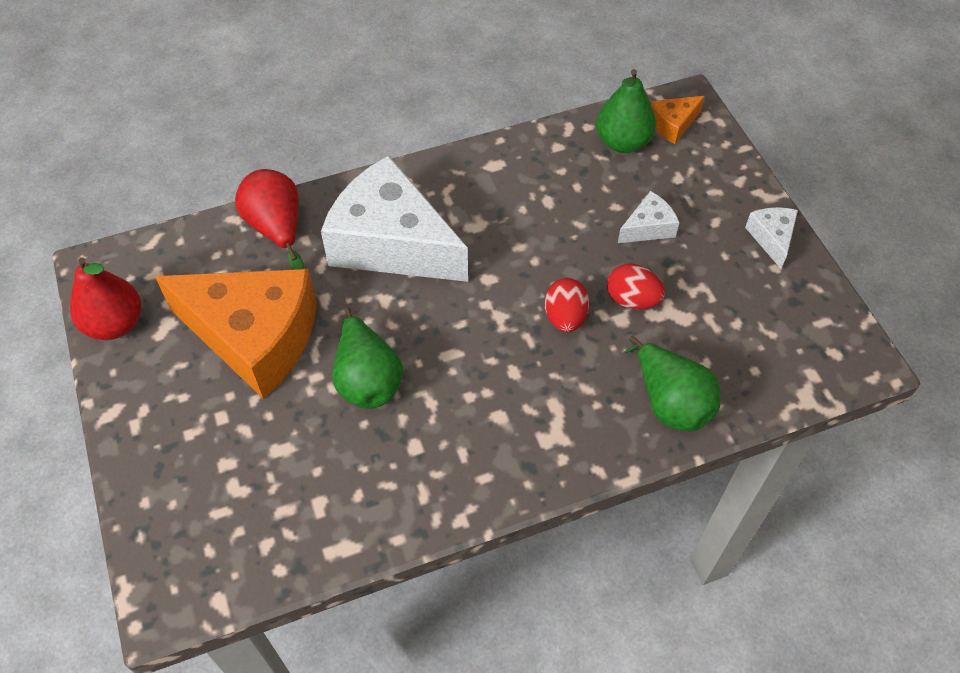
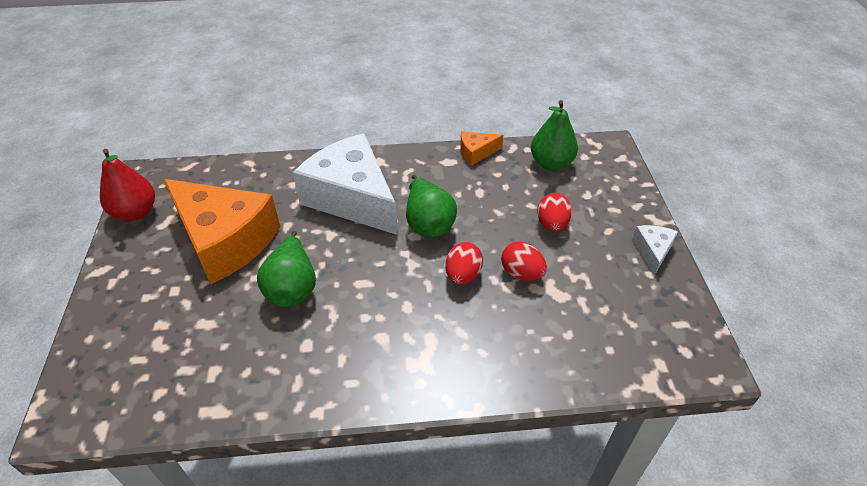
camera: 15 degrees right, 10 degrees down
red pear [235,169,304,269] -> none
white cheese [618,191,679,243] -> red egg [537,193,572,232]
green pear [623,335,721,431] -> green pear moved to [406,175,457,237]
orange cheese [651,96,705,144] -> orange cheese moved to [460,131,503,166]

